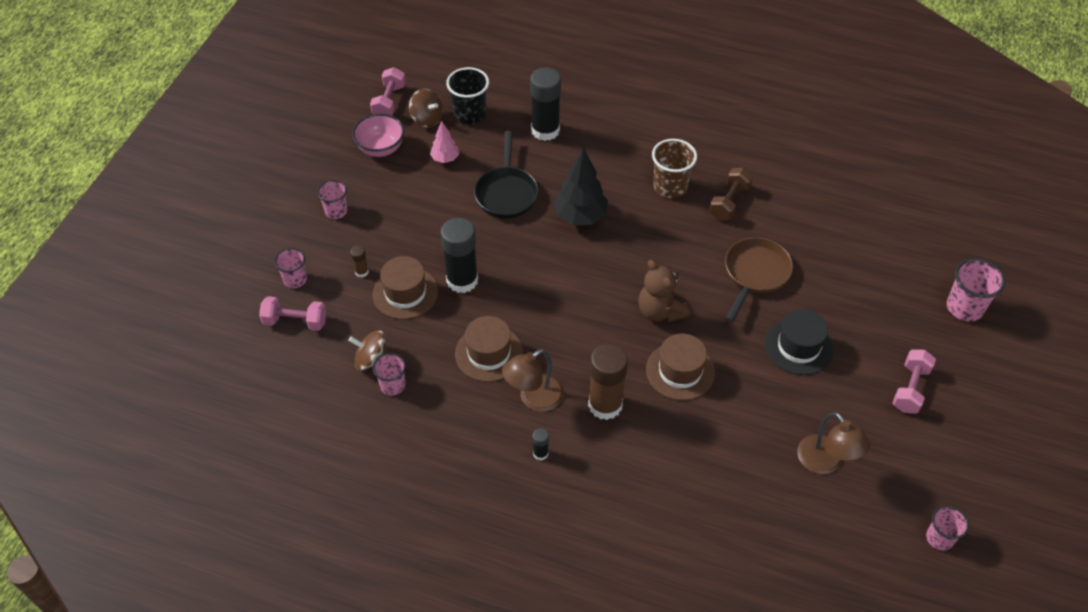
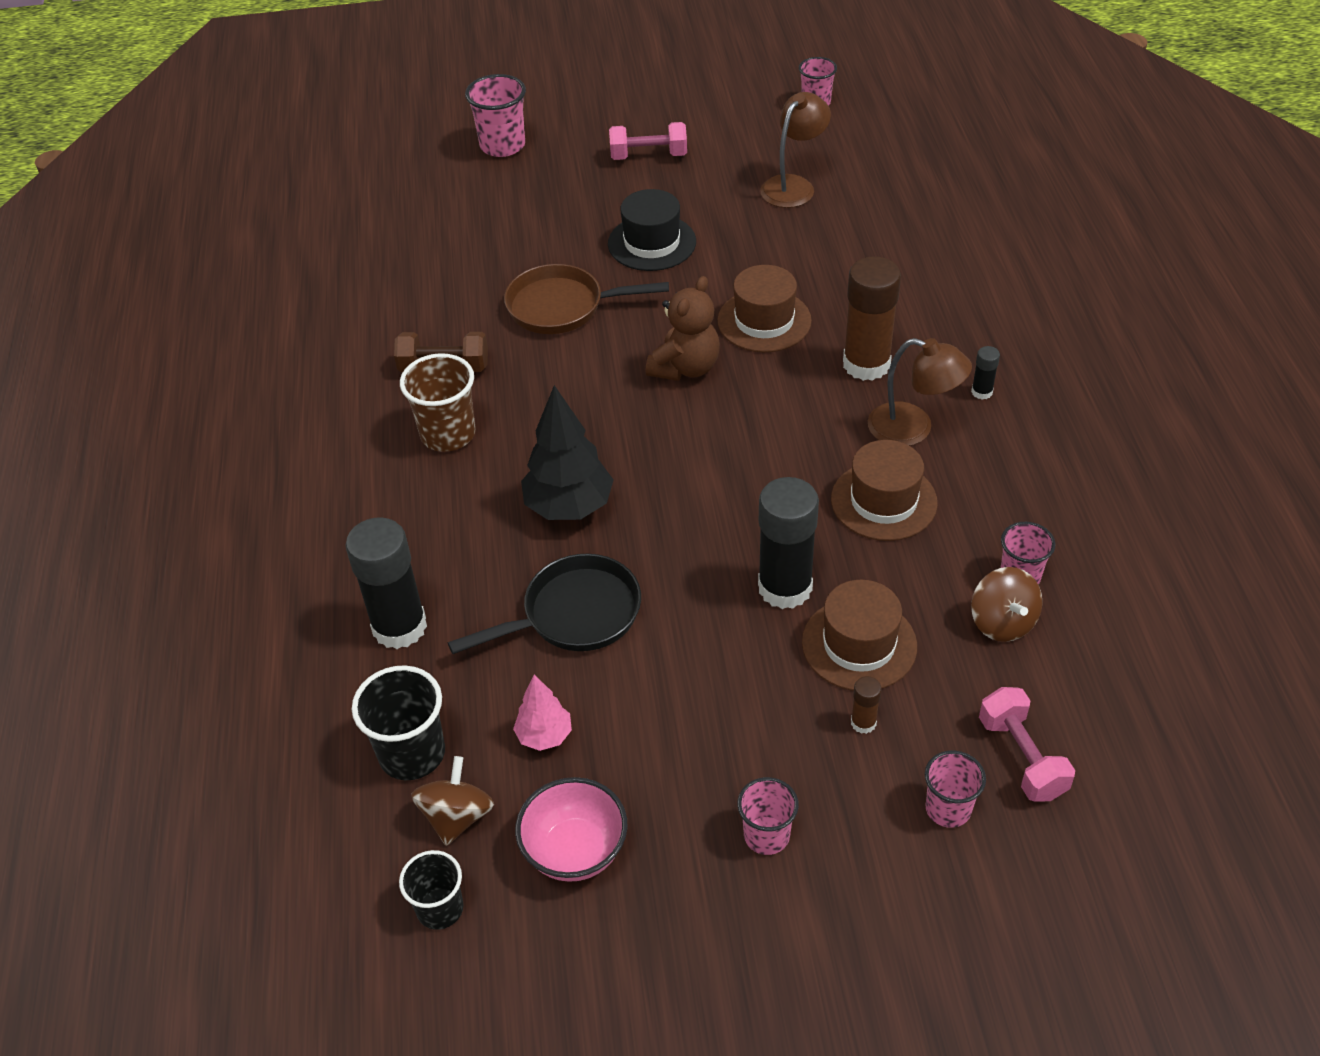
camera: 115 degrees left, 5 degrees down
pink dumbbell [370,67,406,116] -> black cup [399,850,464,930]

